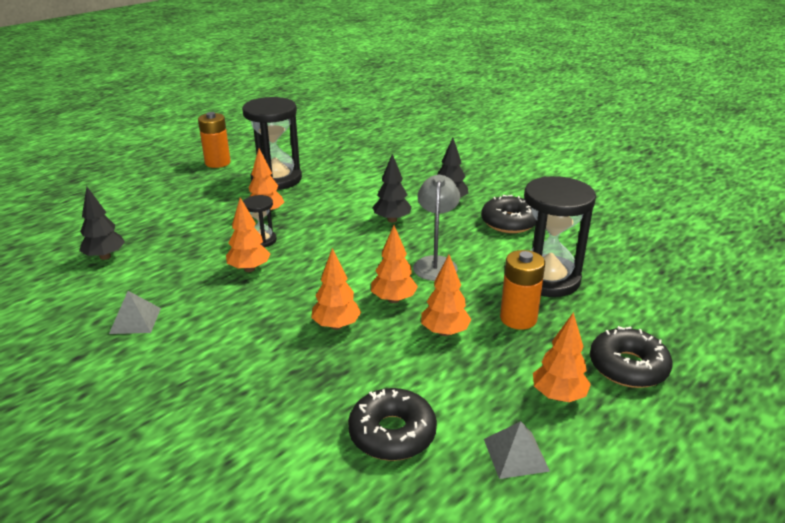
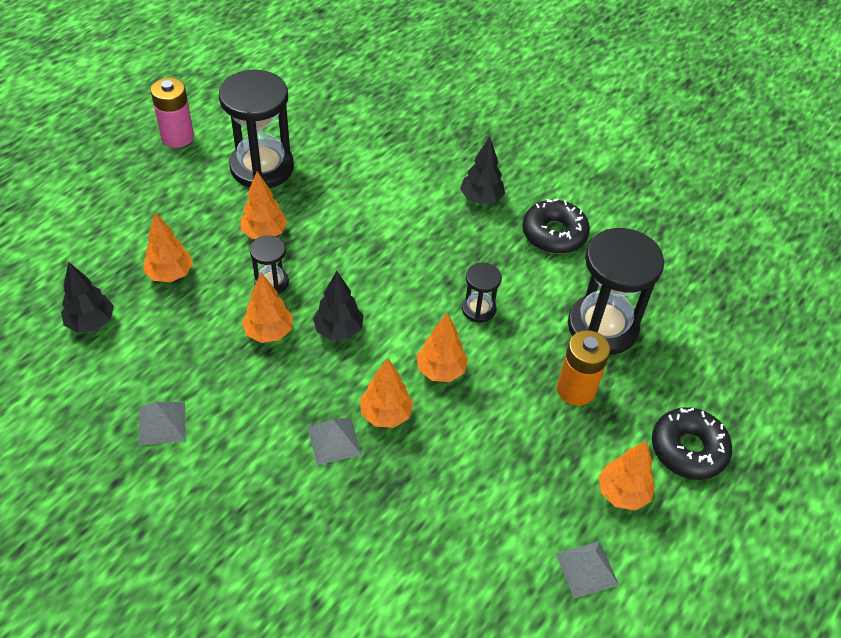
camera: 10 degrees left, 20 degrees up
orange battery [198,112,231,168] -> pink battery [150,78,194,148]
black donut [348,388,437,461] -> none
black tree [373,154,412,223] -> black tree moved to [313,271,364,340]
grey lamp [413,174,460,281] -> black hourglass [462,263,502,323]
orange tree [421,255,472,336] -> orange tree moved to [143,213,193,282]
none -> grey pyramid [307,417,361,465]

